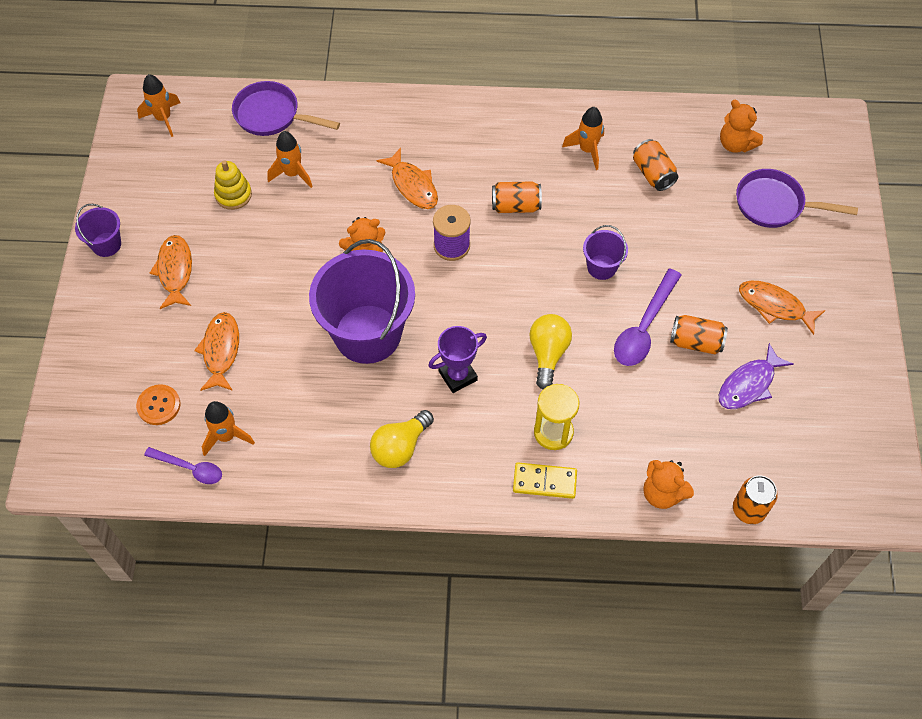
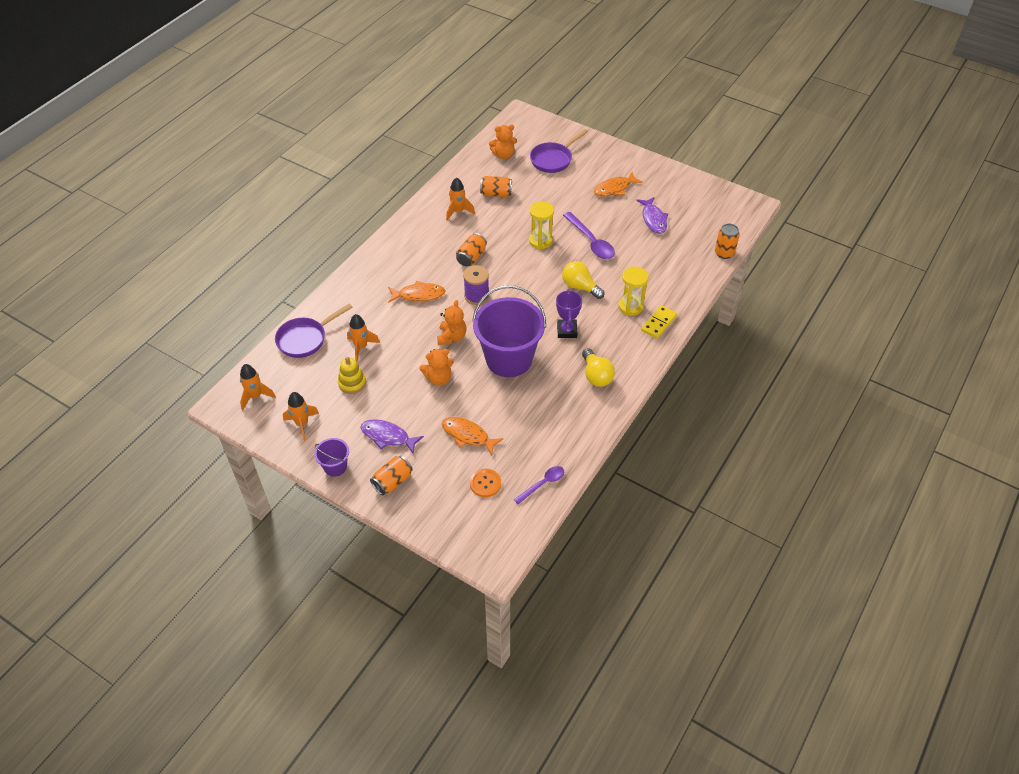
camera: 60 degrees left, 10 degrees down
orange fish [150,235,192,309] -> purple fish [360,419,424,455]
orange rocket [202,401,255,456] -> orange rocket moved to [283,392,319,441]
purple bucket [583,225,628,280] -> yellow hourglass [529,201,554,249]
orange teddy bear [643,460,694,509] -> orange teddy bear moved to [420,349,454,385]
orange can [670,315,728,354] -> orange can moved to [370,456,413,495]

